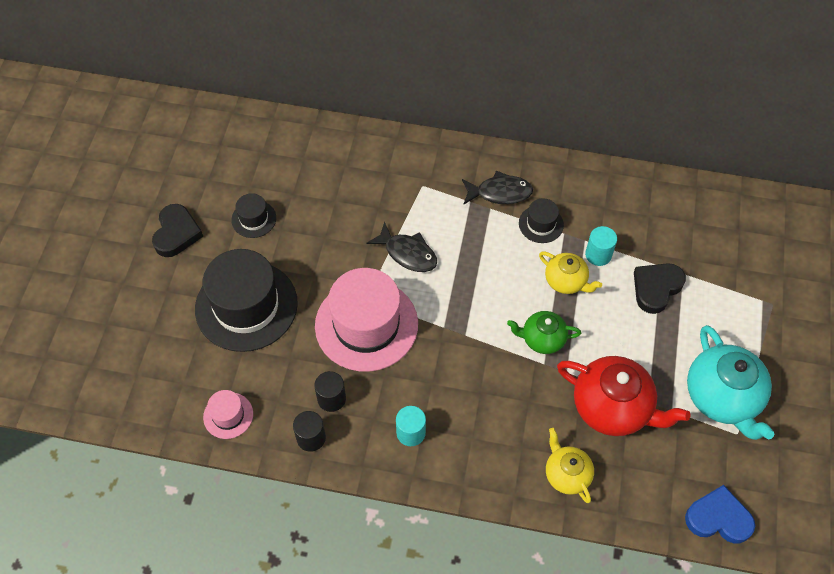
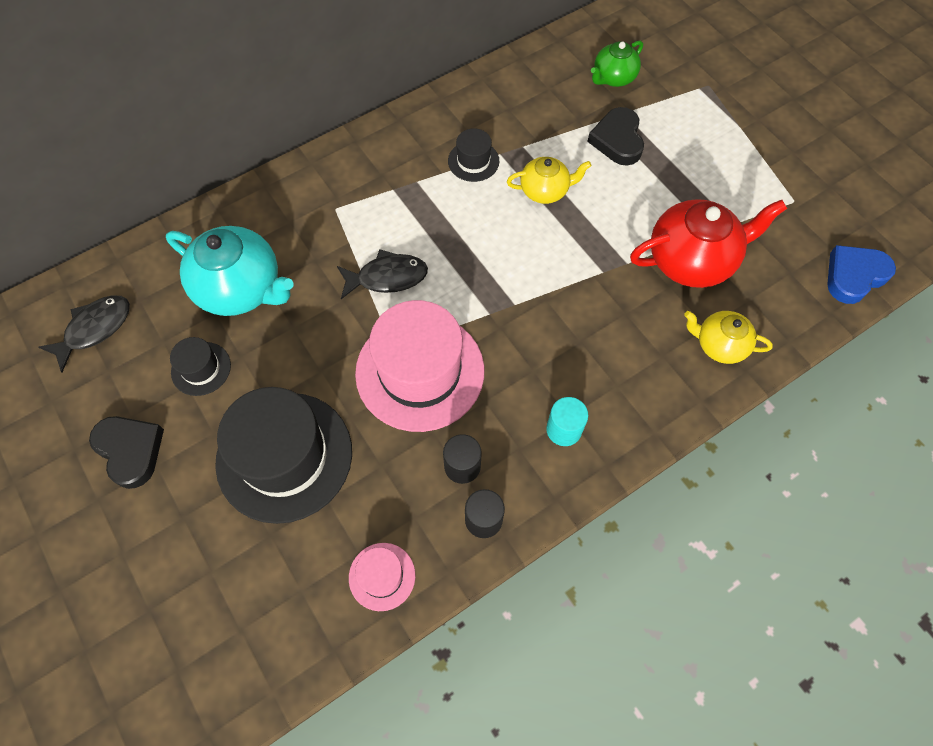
camera: 45 degrees left, 5 degrees up
black fish [462,170,533,204] -> black fish moved to [39,295,130,372]
green teapot [507,311,581,354] -> green teapot moved to [591,41,643,87]
turquoise cylinder [585,226,617,266] -> none
turquoise teapot [687,325,774,440] -> turquoise teapot moved to [166,226,293,316]

